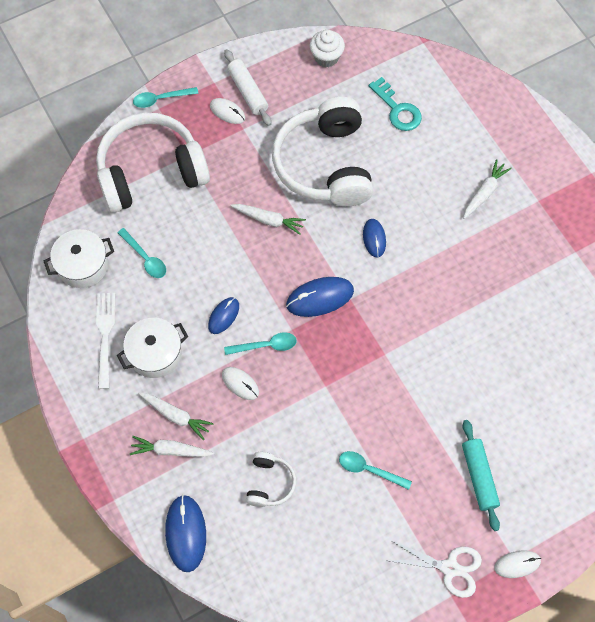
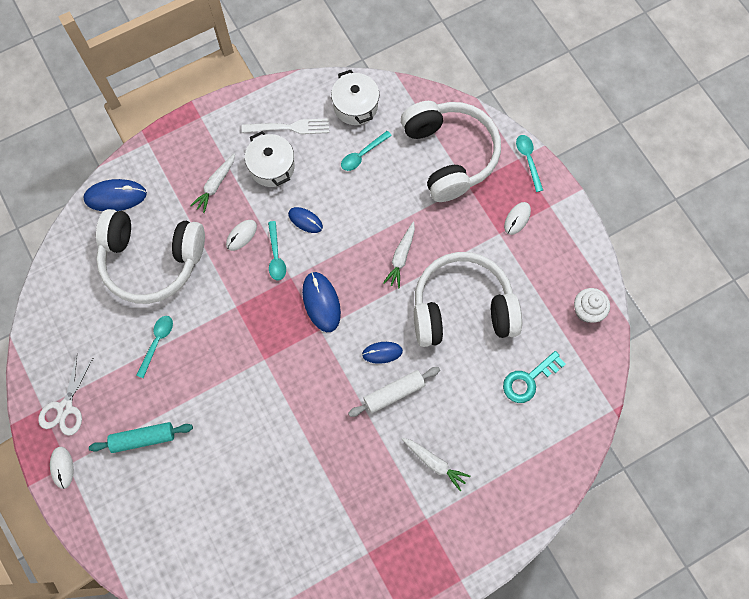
camera: 90 degrees right, 5 degrees up
white carrot [130,436,214,457] -> none
white rolling pin [224,49,272,126] -> white rolling pin moved to [348,367,440,417]
white headphones [246,452,296,507] -> white headphones [96,209,205,304], size x2.26

